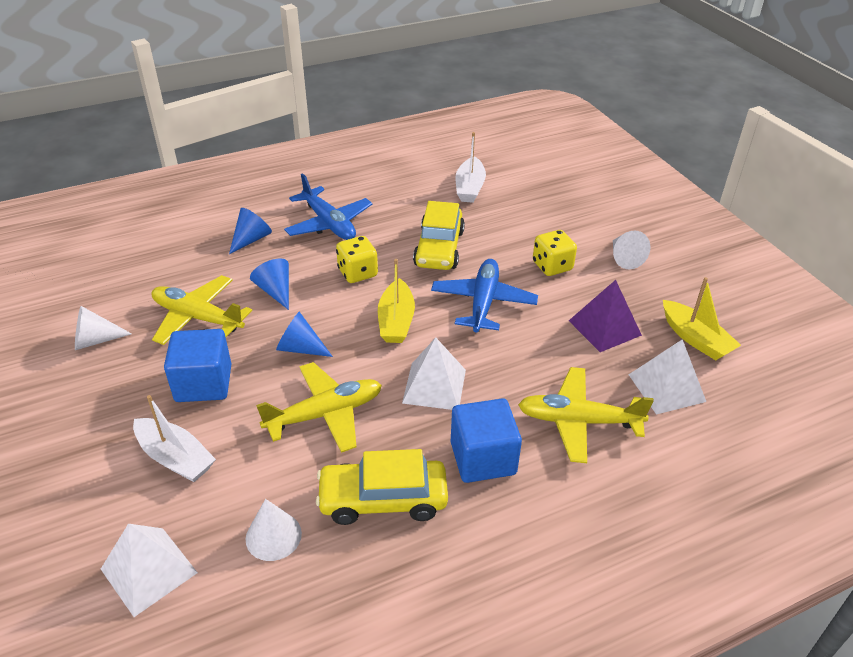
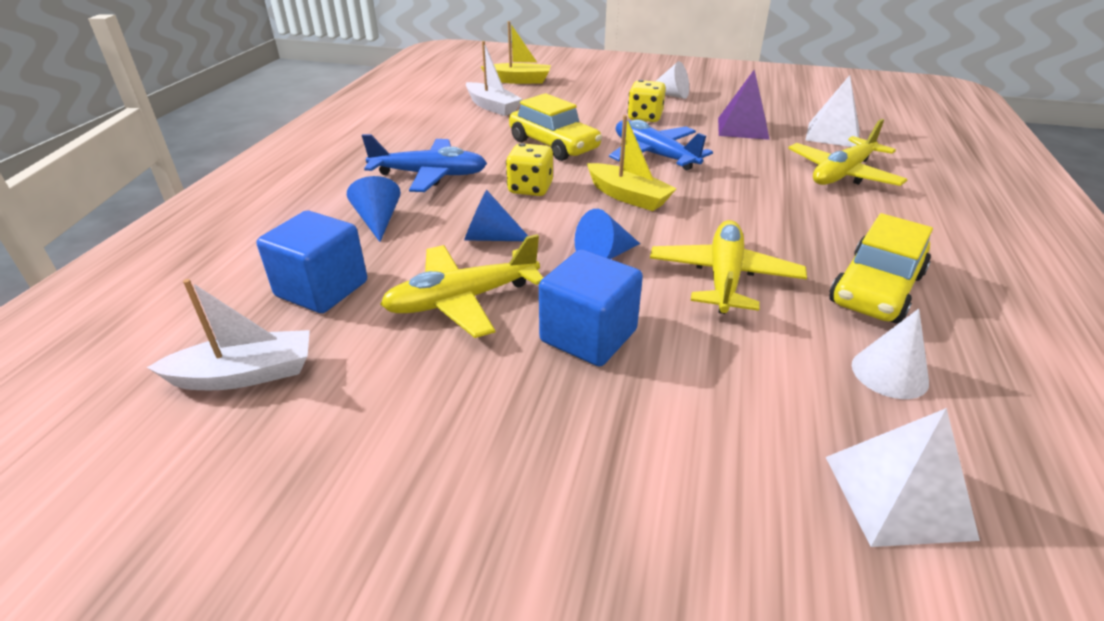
camera: 50 degrees left, 5 degrees down
white cone [75,306,132,350] -> none
white boat [133,395,216,482] -> white boat moved to [147,279,310,390]
white pyramid [402,338,466,410] -> none
blue cube [451,398,522,483] -> blue cube moved to [256,211,367,313]
yellow boat [663,277,741,360] -> yellow boat moved to [480,21,551,84]

